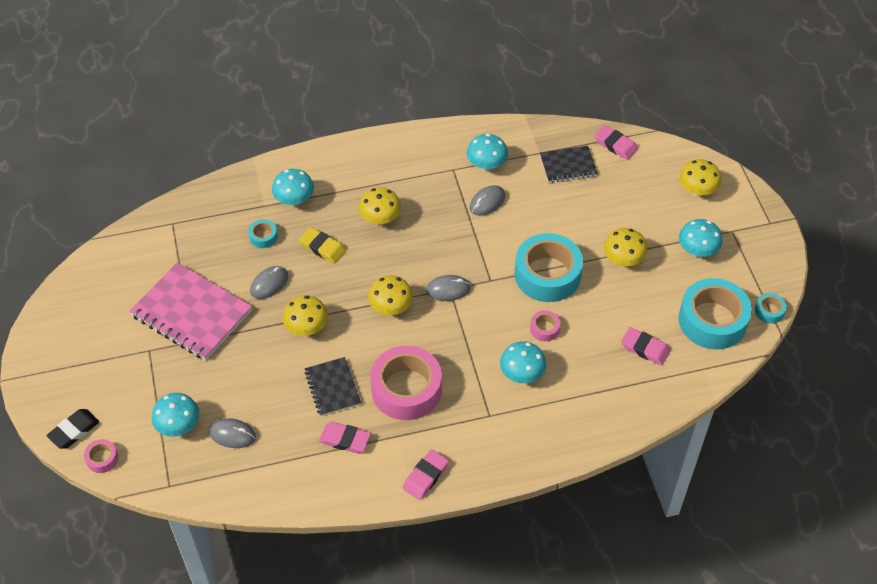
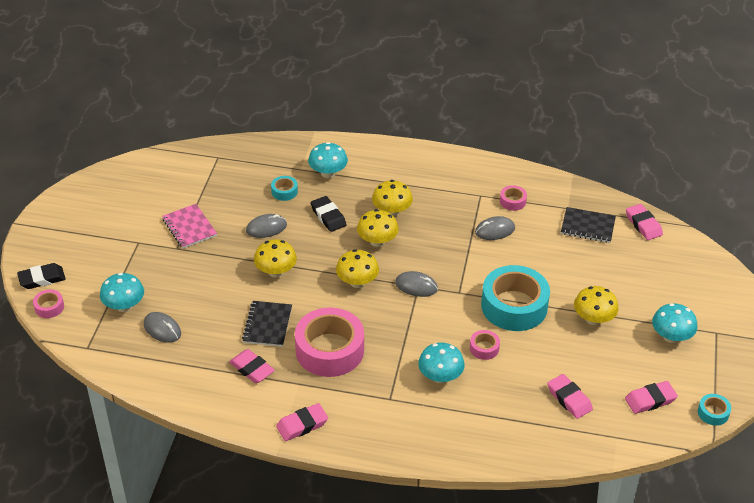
camera: 25 degrees right, 10 degrees down
pink notebook [129,262,252,360] -> pink notebook [162,204,217,249], size x0.56
yellow eraser [299,227,346,264] -> black eraser [310,196,347,232]
turquoise mushroom [467,134,508,171] -> pink tape [500,185,527,211]
yellow mushroom [679,159,721,196] -> yellow mushroom moved to [357,209,399,247]
turquoise tape [679,278,752,349] -> pink eraser [625,381,678,414]

